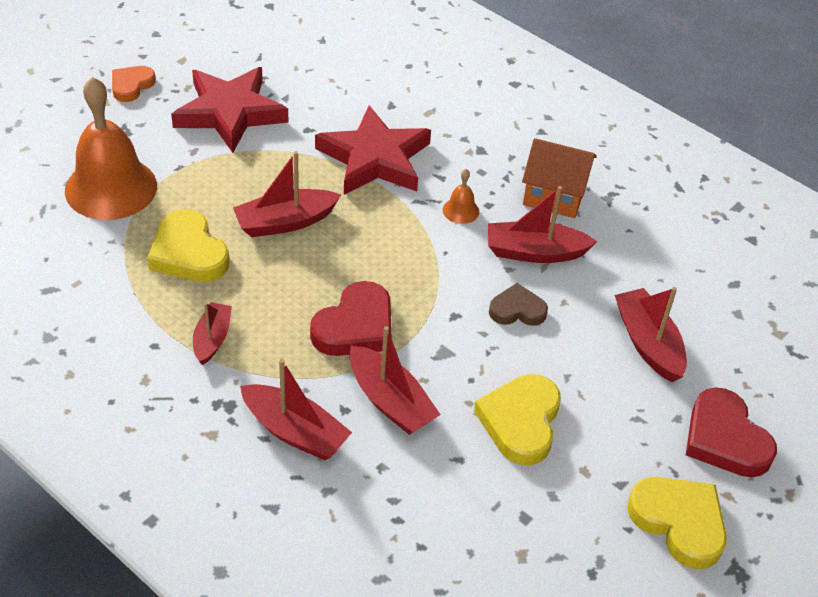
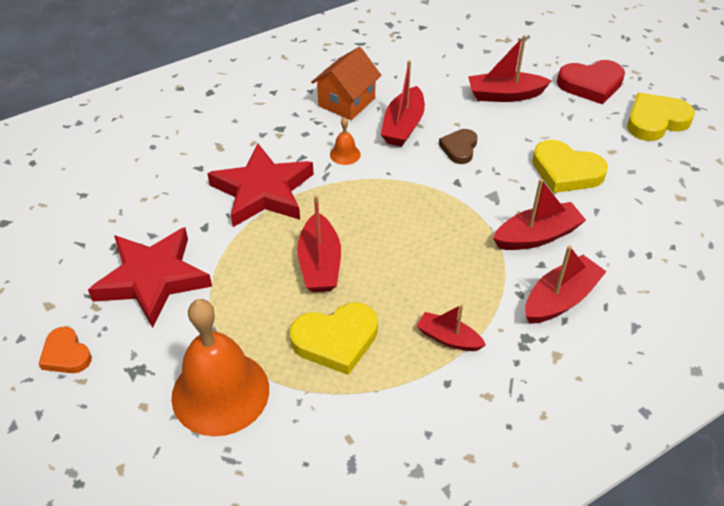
camera: 70 degrees left, 0 degrees up
red heart [310,281,392,356] -> none

